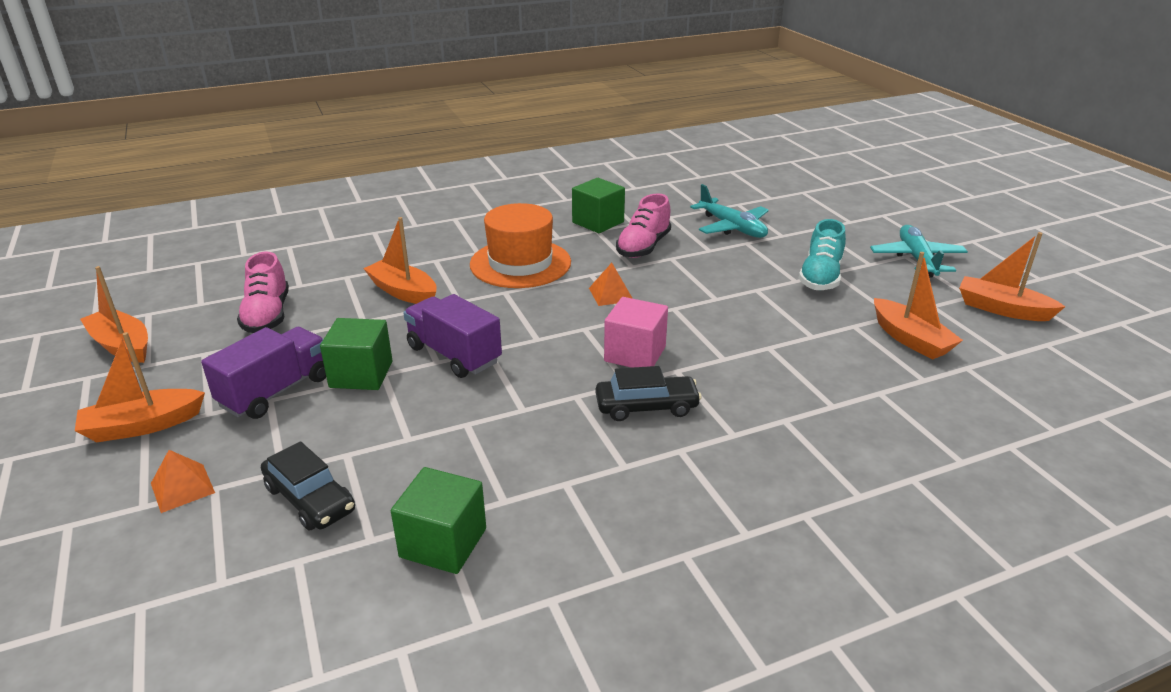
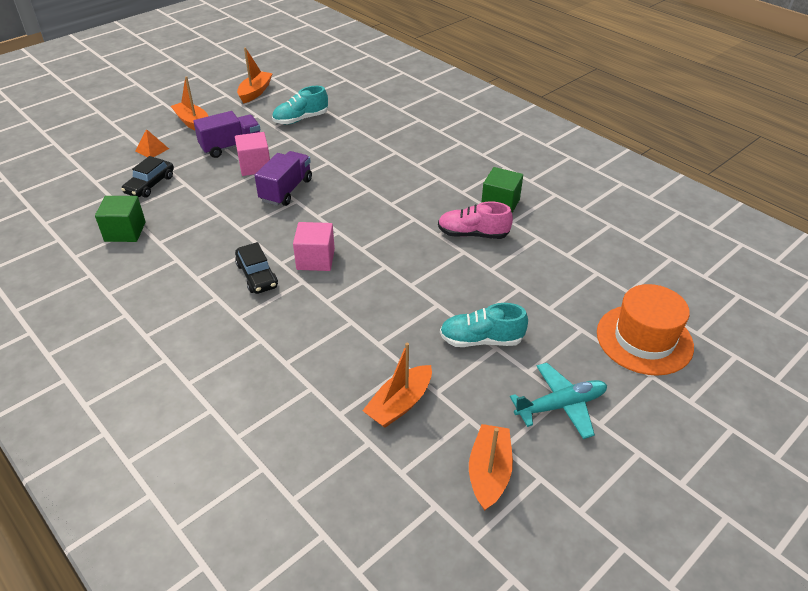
camera: 70 degrees right, 10 degrees up
purple truck [201,327,326,419] -> purple truck turned 45 degrees counterclockwise [193,111,261,158]
pink shoe [237,252,289,333] -> turquoise shoe [272,86,328,124]
green cube [320,318,393,390] -> pink cube [235,132,270,176]
orange boat [363,217,437,304] -> none
orange hat [470,203,571,288] -> orange hat moved to [597,284,694,375]
orange pyramid [589,263,633,306] -> none
turquoise plane [690,184,769,238] -> none

